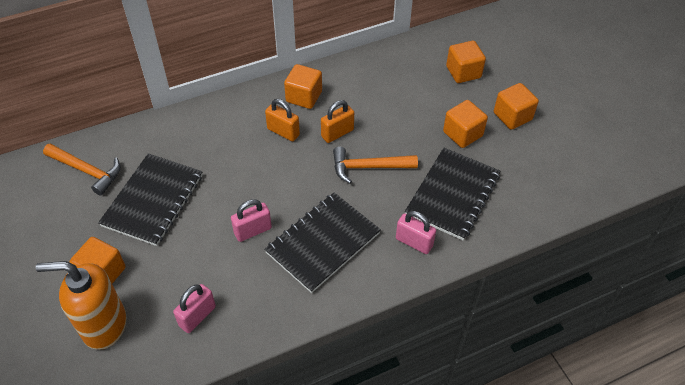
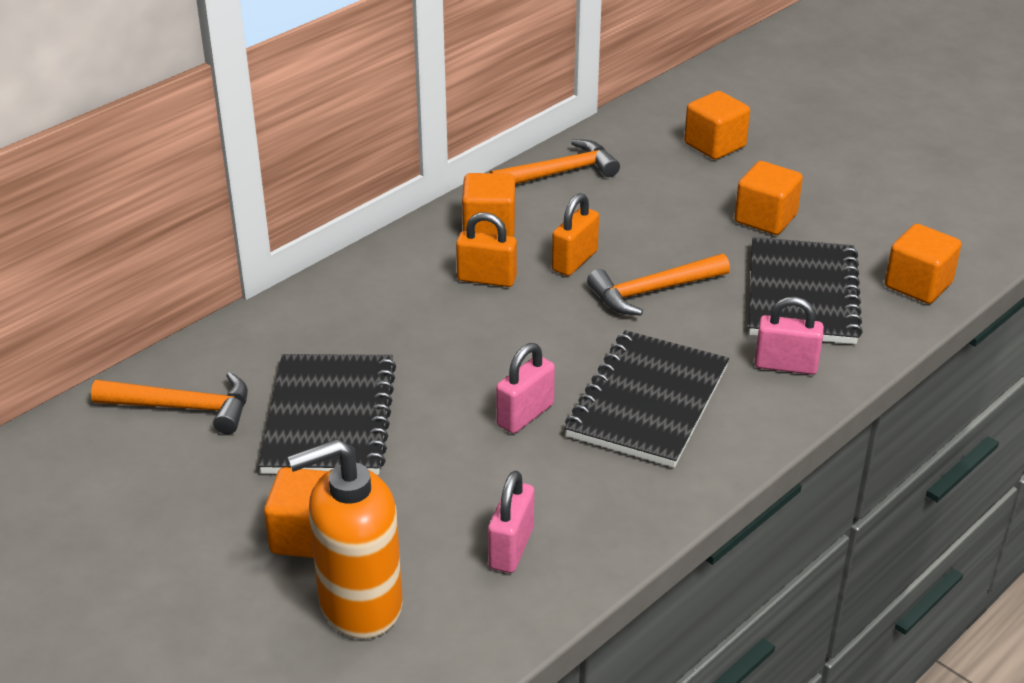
camera: 20 degrees left, 15 degrees down
orange cube [494,83,539,130] -> orange cube moved to [885,224,961,304]
none -> orange hammer [490,139,620,185]

